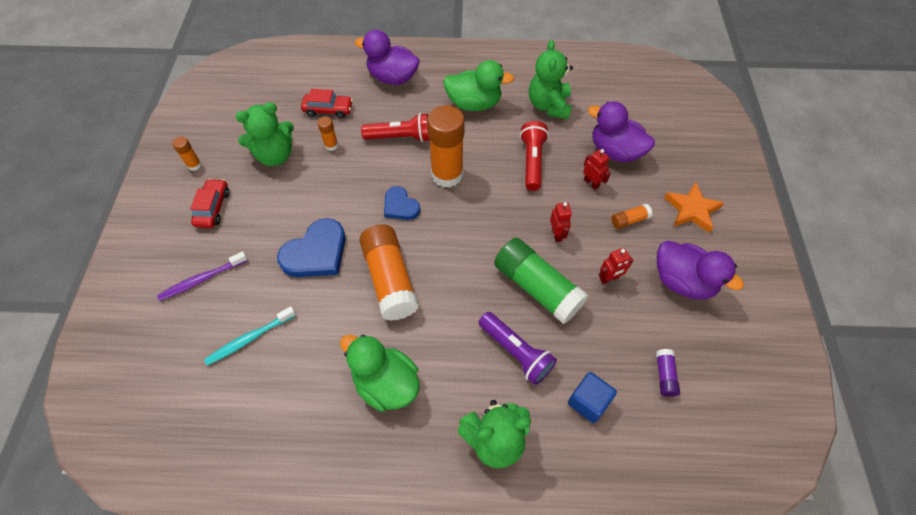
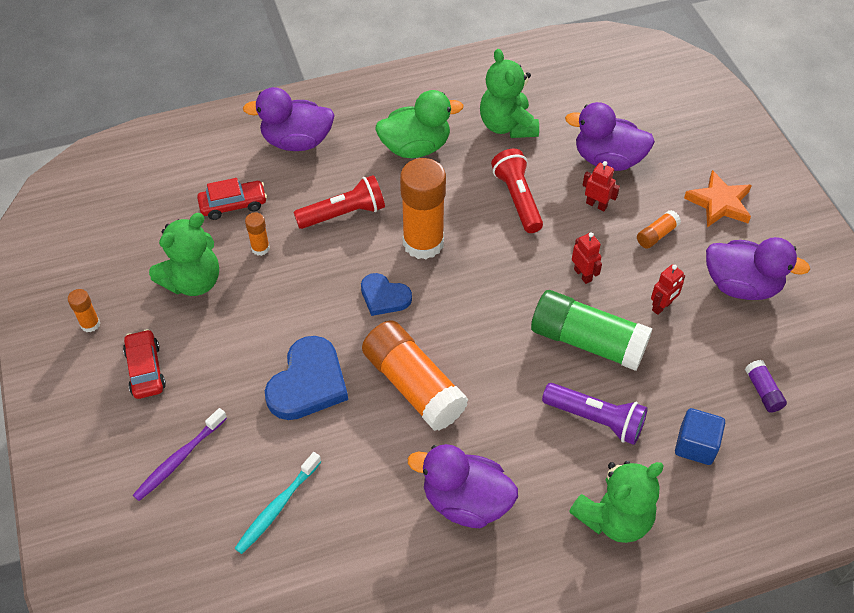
camera: 20 degrees left, 5 degrees down
green duck [340,334,420,412] -> purple duck [408,444,518,528]

